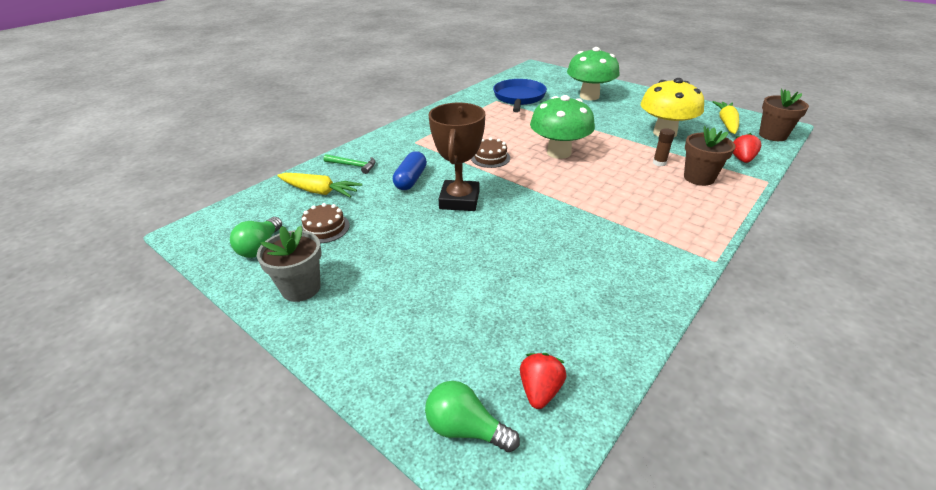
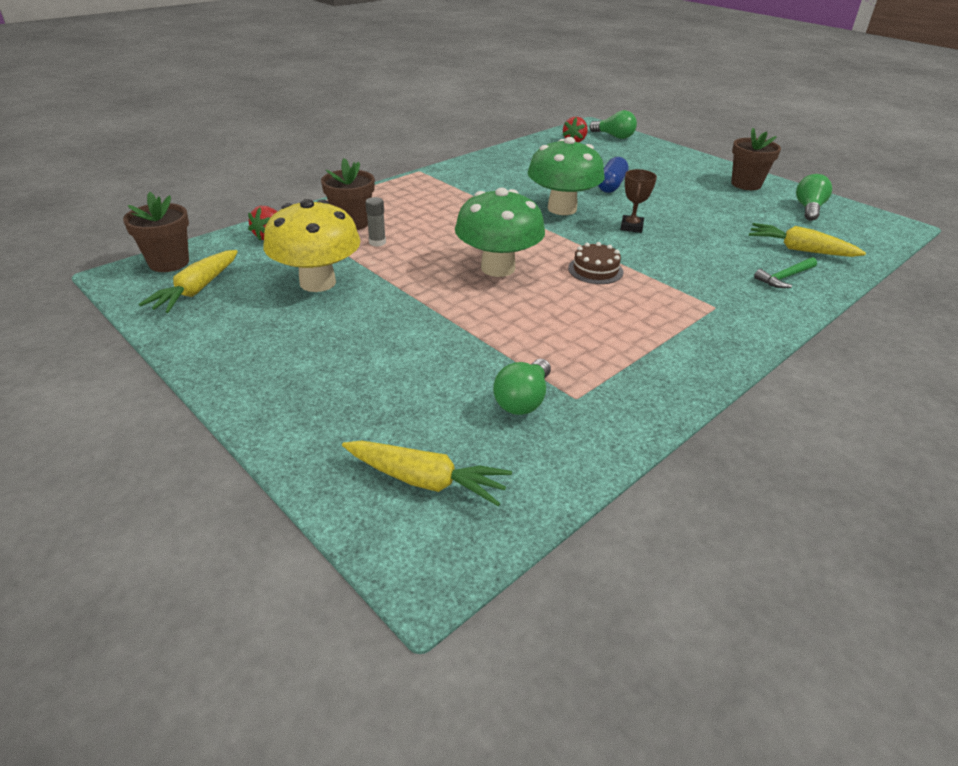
camera: 175 degrees left, 0 degrees up
grey flower pot [257,226,322,302] -> brown flower pot [731,127,781,190]
brown cake [302,203,350,243] -> none
green hammer [324,154,376,174] -> green hammer turned 60 degrees counterclockwise [754,257,817,288]
blue capsule [393,151,427,190] -> blue capsule moved to [598,157,628,193]
brown trophy [428,103,485,211] -> brown trophy [620,169,657,233], size x0.54
blue pan [493,79,547,112] -> green light bulb [493,359,551,415]
green mushroom [567,47,620,100] -> green mushroom moved to [528,137,604,215]
brown glue stick [653,128,675,166] -> grey glue stick [365,197,386,247]
none -> yellow carrot [342,441,512,506]

